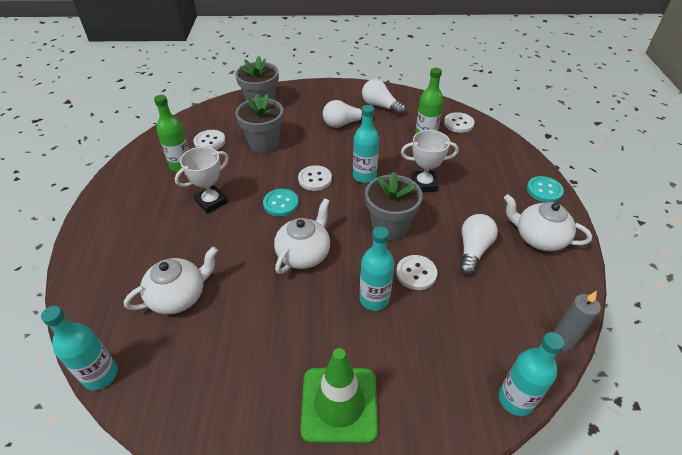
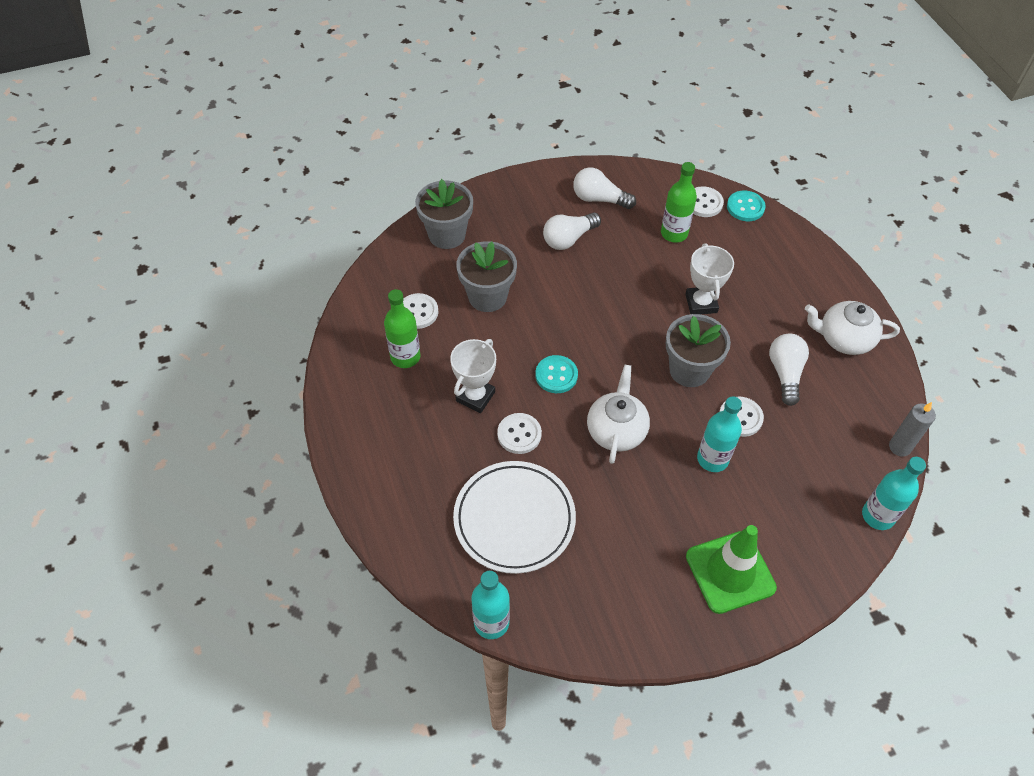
camera: 20 degrees left, 10 degrees up
white teapot [124,247,218,314] -> white plate [453,461,576,574]
white button [298,165,332,191] -> white button moved to [497,413,542,454]
turquoise bottle [353,105,379,183] -> none
white trophy [401,130,458,192] -> white trophy turned 75 degrees counterclockwise [685,243,734,314]
turquoise button [527,176,564,202] -> turquoise button moved to [727,191,766,221]

